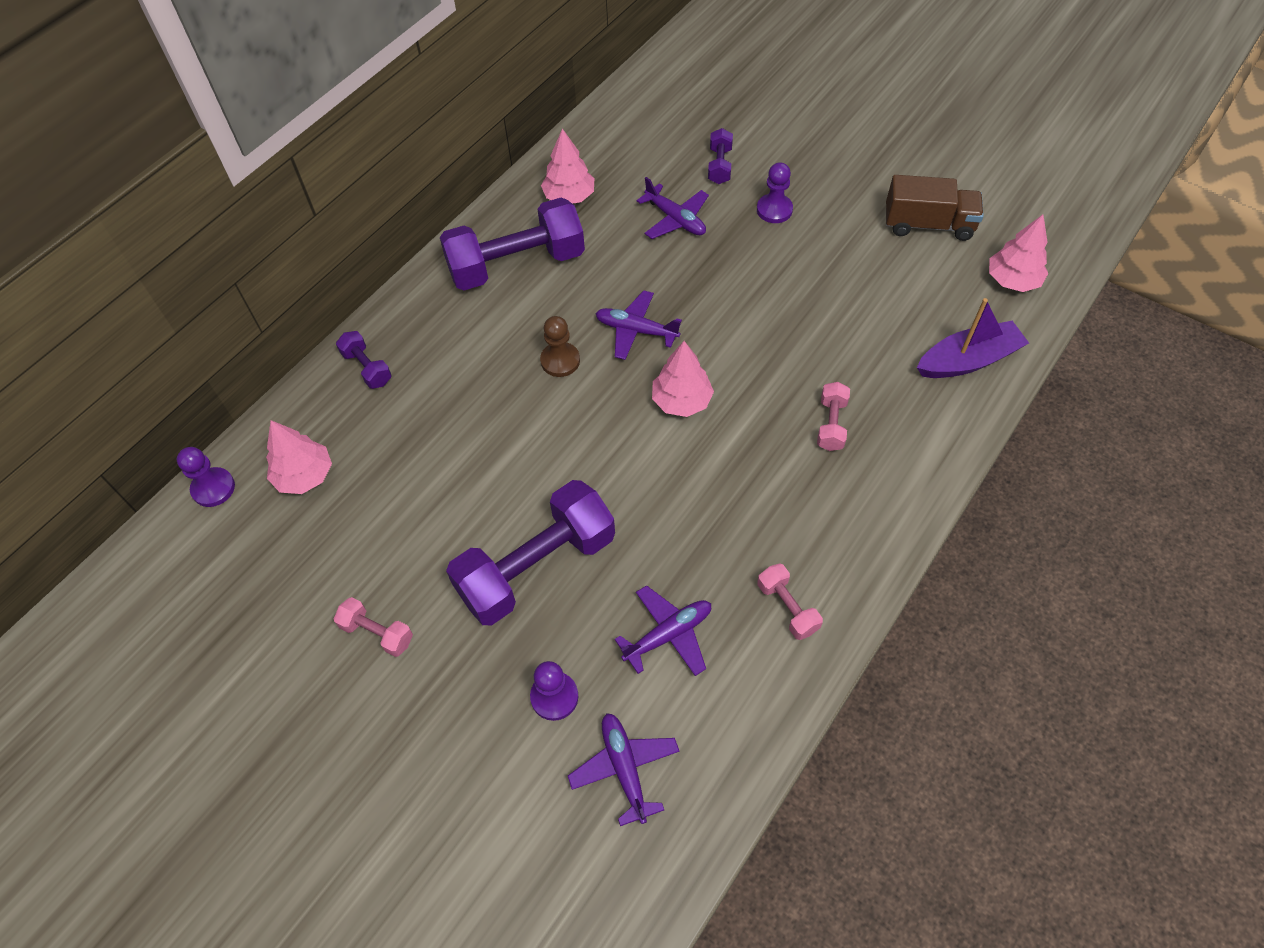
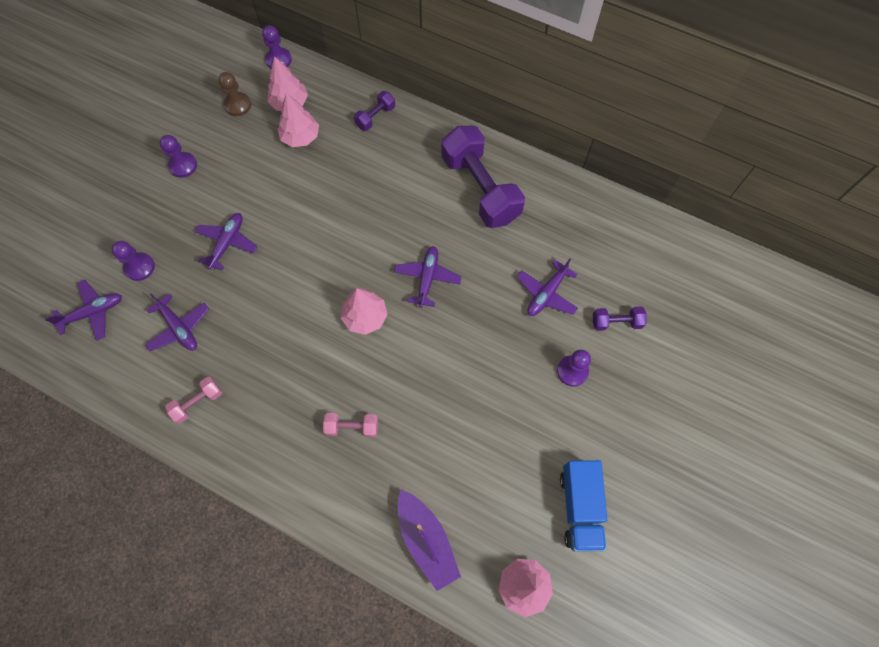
camera: 80 degrees right, 10 degrees up
pink dumbbell [334,597,413,657] -> purple pawn [160,135,197,178]
purple dumbbell [446,480,615,625] -> purple plane [195,213,258,271]
brown pawn [540,316,580,377] -> brown pawn moved to [219,72,251,116]
pink tree [541,128,594,204] -> pink tree moved to [277,93,319,147]
brown truck [886,175,984,241] -> blue truck [560,460,607,552]

